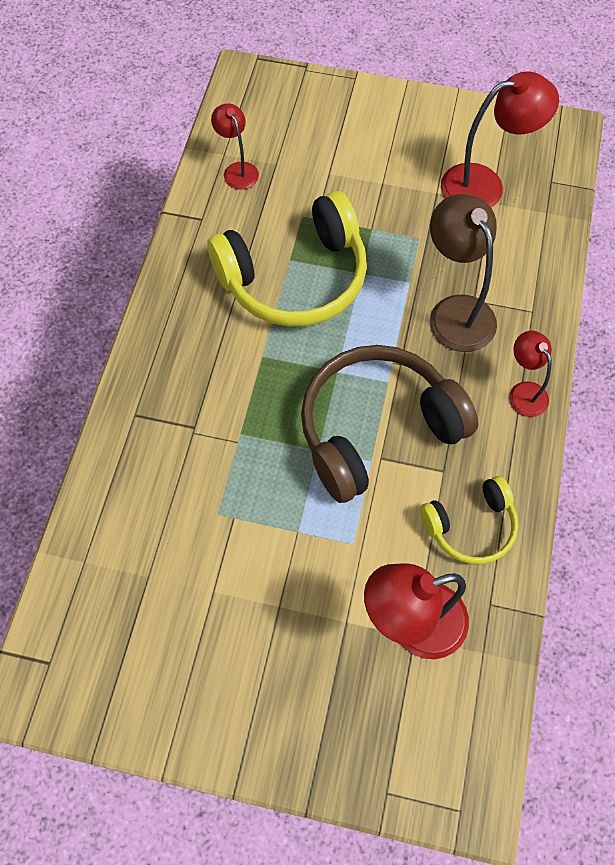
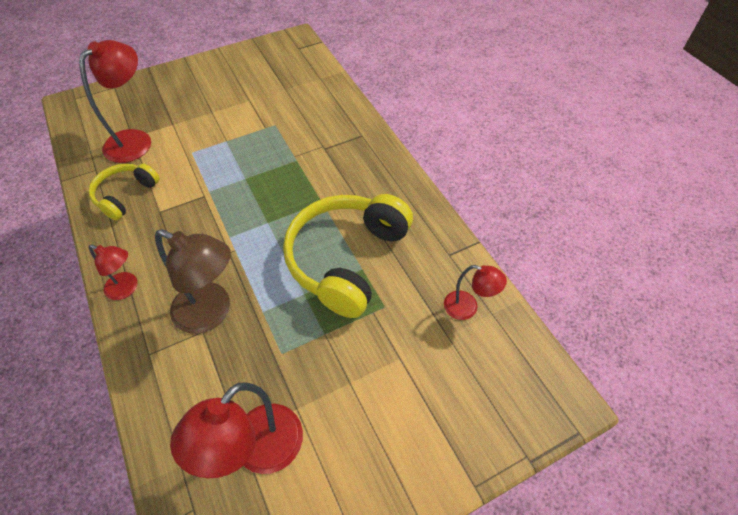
camera: 140 degrees right, 10 degrees down
brown headphones [301,345,478,503] -> none

